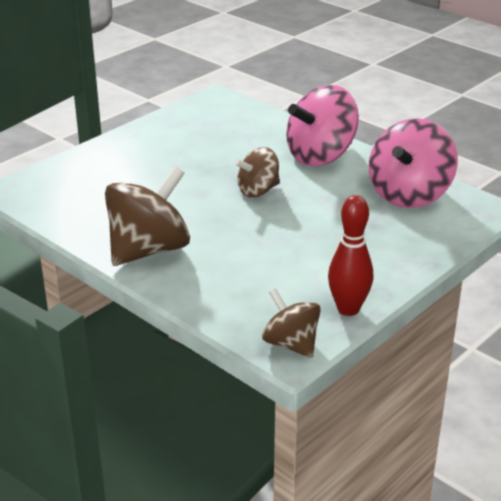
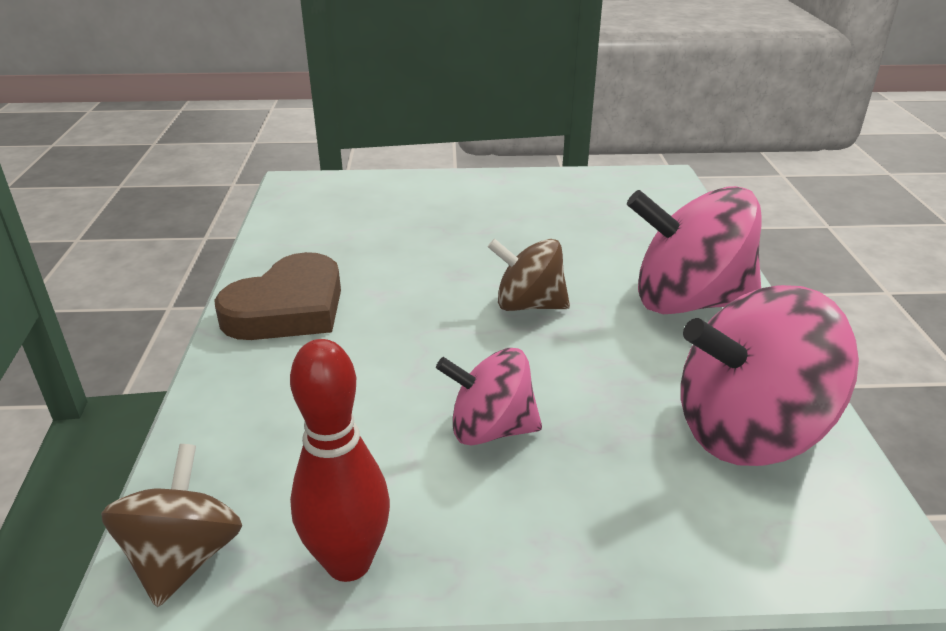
camera: 45 degrees right, 0 degrees up
brown spinning top [105,166,190,266] -> brown heart [214,252,341,340]
none -> pink spinning top [436,348,542,446]

